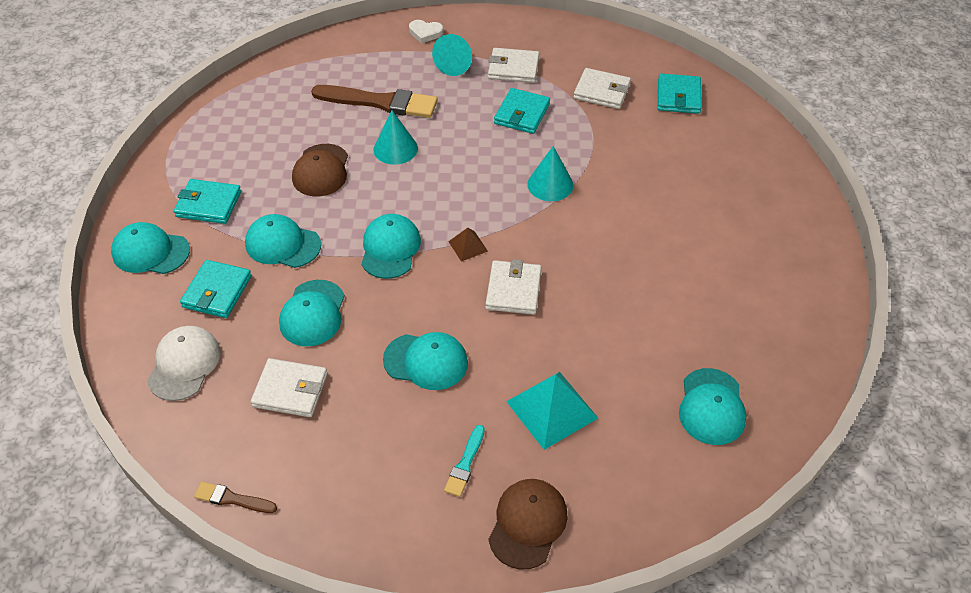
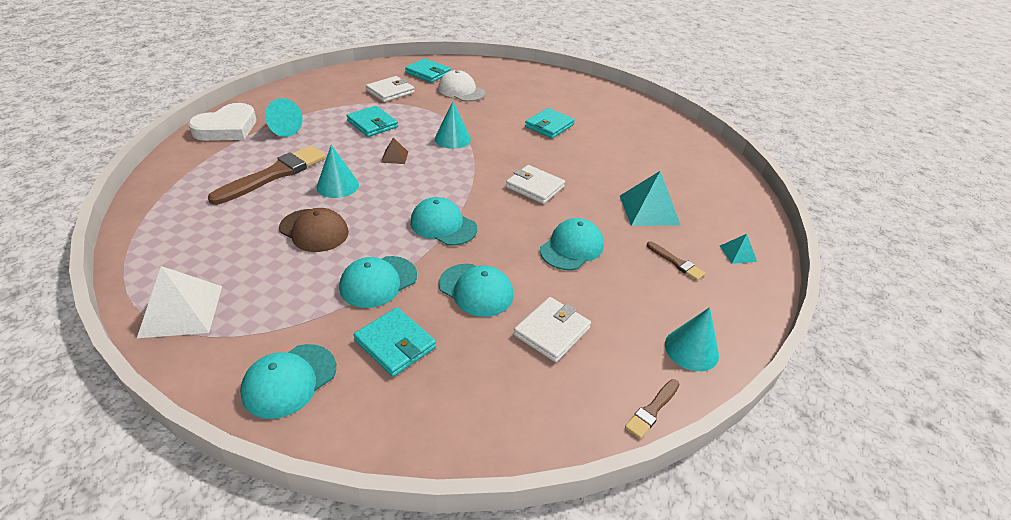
camera: 65 degrees left, 10 degrees down
white cap [147,326,221,401] -> white cap moved to [438,70,486,102]
turquoise wallet [174,179,241,224] -> turquoise wallet moved to [525,108,575,138]
white heart [409,20,444,44] -> white heart [188,103,256,141], size x1.97
turquoise brush [444,425,485,497] -> brown brush [647,242,705,280]
brown pyramid [448,228,488,262] -> brown pyramid moved to [381,138,408,164]
white wallet [488,48,539,83] -> none
brown cap [489,479,568,569] -> turquoise pyramid [720,234,757,264]
turquoise cap [679,368,746,445] -> none
none -> white pyramid [137,266,222,338]
none -> turquoise cone [665,307,719,371]

